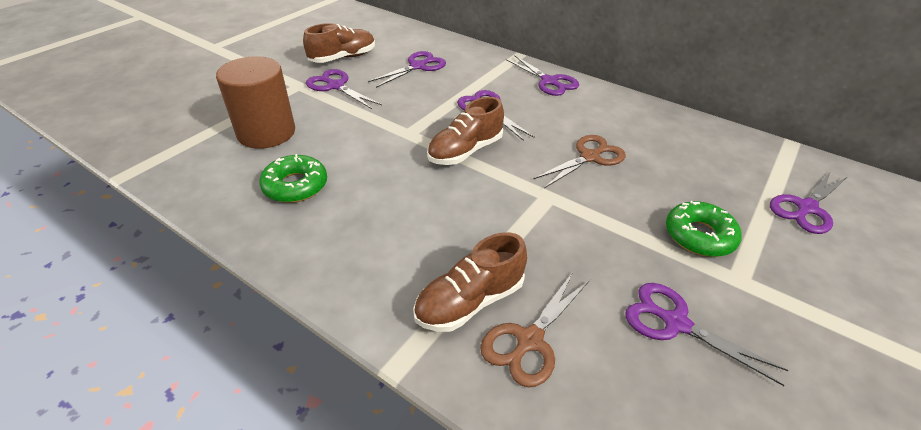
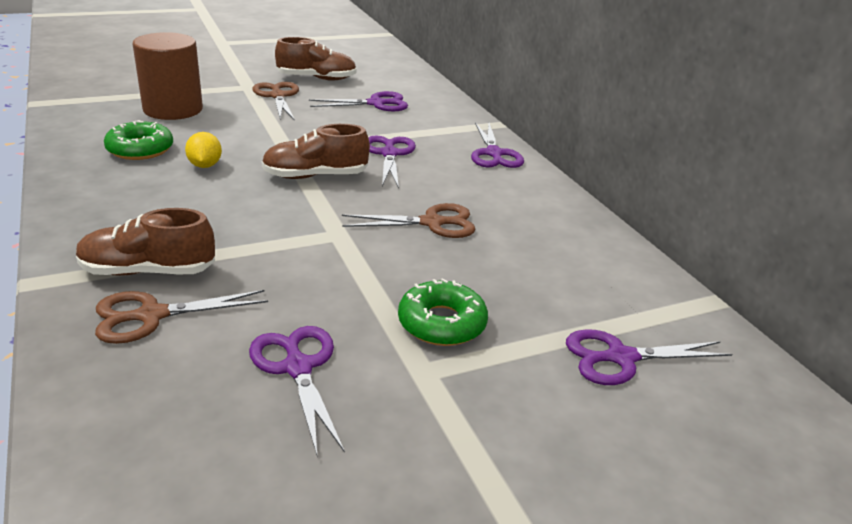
camera: 30 degrees right, 10 degrees down
purple scissors [306,69,382,109] -> brown scissors [253,82,299,121]
none -> yellow lemon [185,132,222,168]

